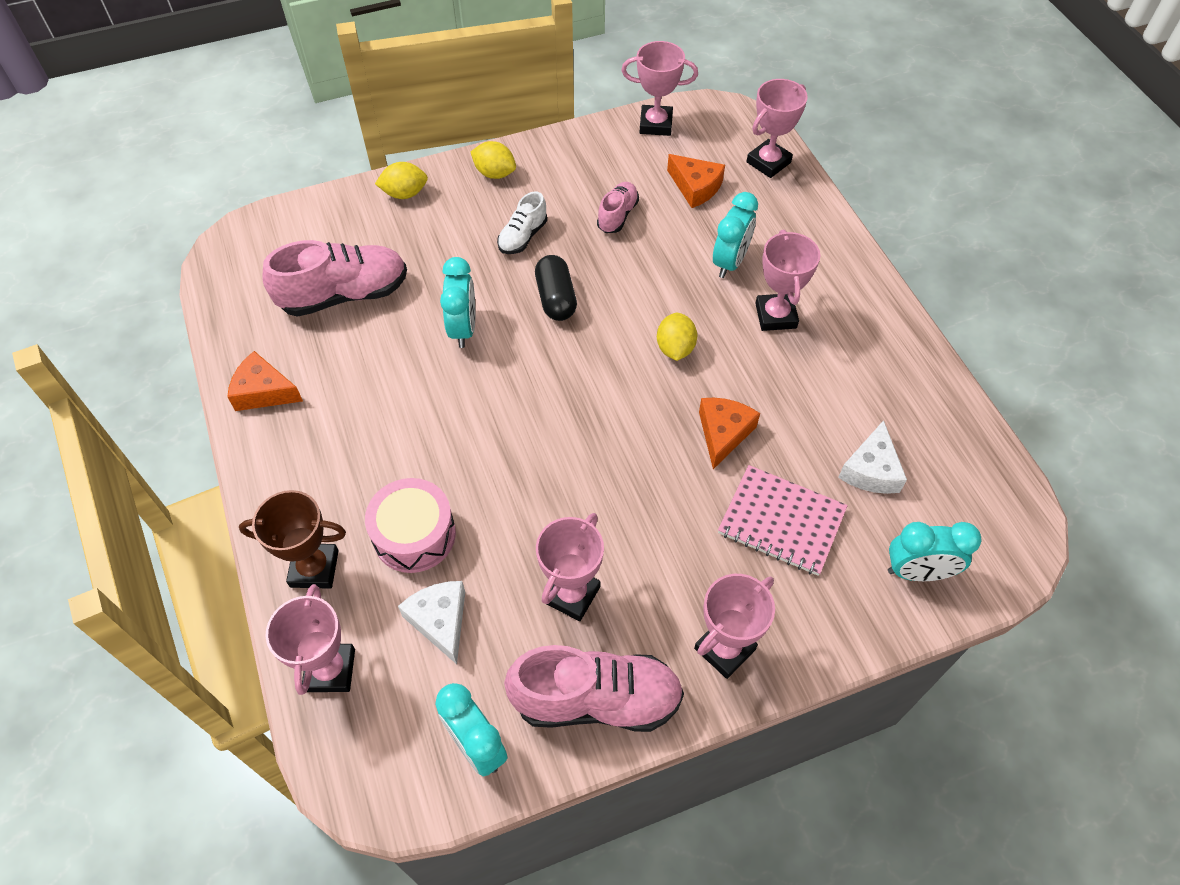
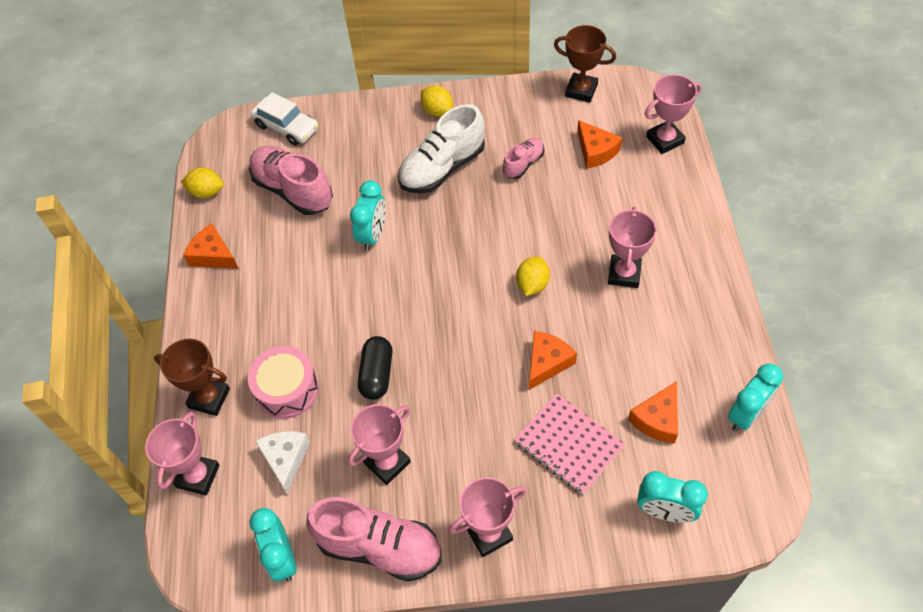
camera: 20 degrees right, 0 degrees up
pink shoe [262,240,407,317] -> pink shoe turned 135 degrees counterclockwise [249,146,333,215]
yellow lemon [375,162,428,199] -> yellow lemon moved to [181,167,224,198]
white shoe [497,191,547,254] -> white shoe [398,104,485,194], size x1.85
black capsule [535,255,577,321] -> black capsule moved to [358,336,392,400]
pink trophy [621,41,698,136] -> brown trophy [554,25,616,102]
turquoise clock [713,192,758,278] -> turquoise clock moved to [728,363,783,432]
white cheese [838,420,907,494] -> orange cheese [628,381,678,444]
none -> white car [251,92,318,146]

